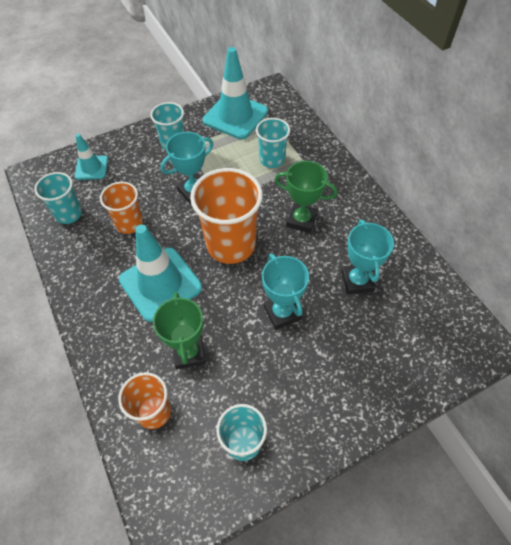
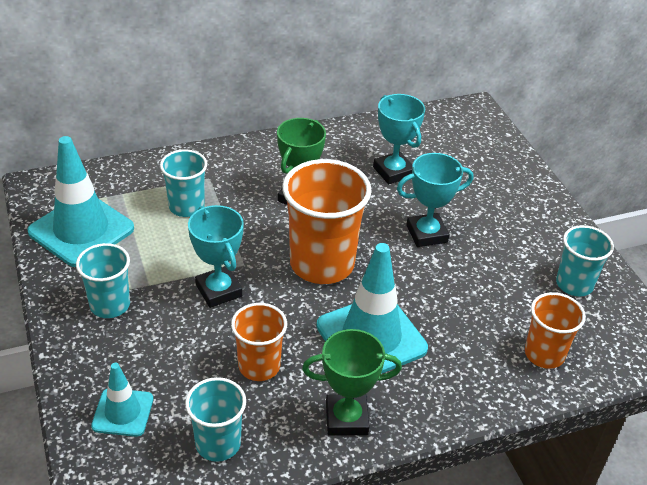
camera: 85 degrees left, 15 degrees down
green trophy [153,292,206,369] -> green trophy moved to [302,329,402,436]
turquoise trophy [341,220,394,294] -> turquoise trophy turned 60 degrees clockwise [373,94,425,184]

